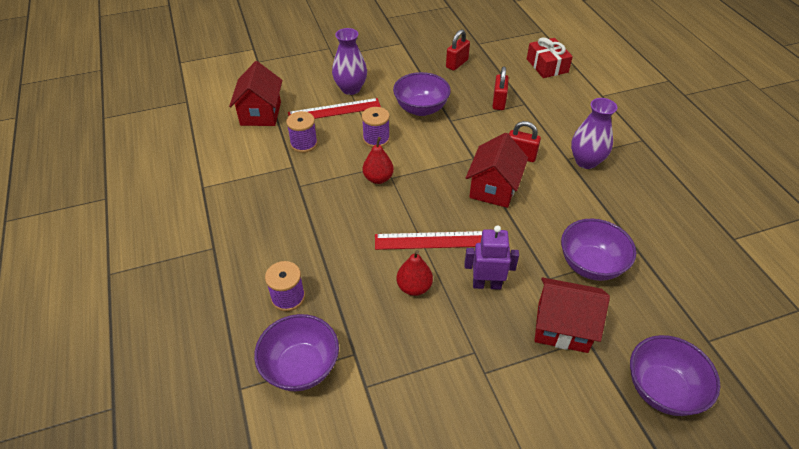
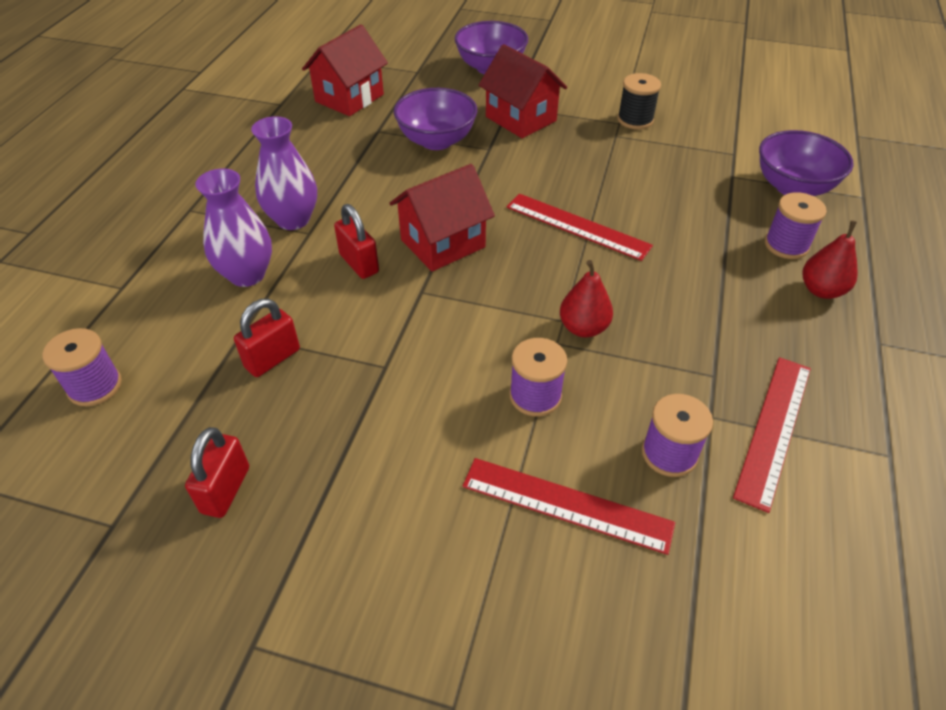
camera: 145 degrees left, 0 degrees up
red house [229,61,282,126] -> red house moved to [302,24,388,116]
purple vase [332,28,367,95] -> purple vase moved to [195,169,272,287]
purple bowl [393,72,451,116] -> none
red pear [396,250,433,296] -> red pear moved to [803,220,858,299]
red padlock [446,29,470,71] -> red padlock turned 60 degrees counterclockwise [185,427,249,518]
purple robot [464,225,519,290] -> none
red gift [527,37,573,78] -> purple spool [42,328,122,406]
none -> black spool [617,73,661,130]
none -> red ruler [733,357,811,513]

